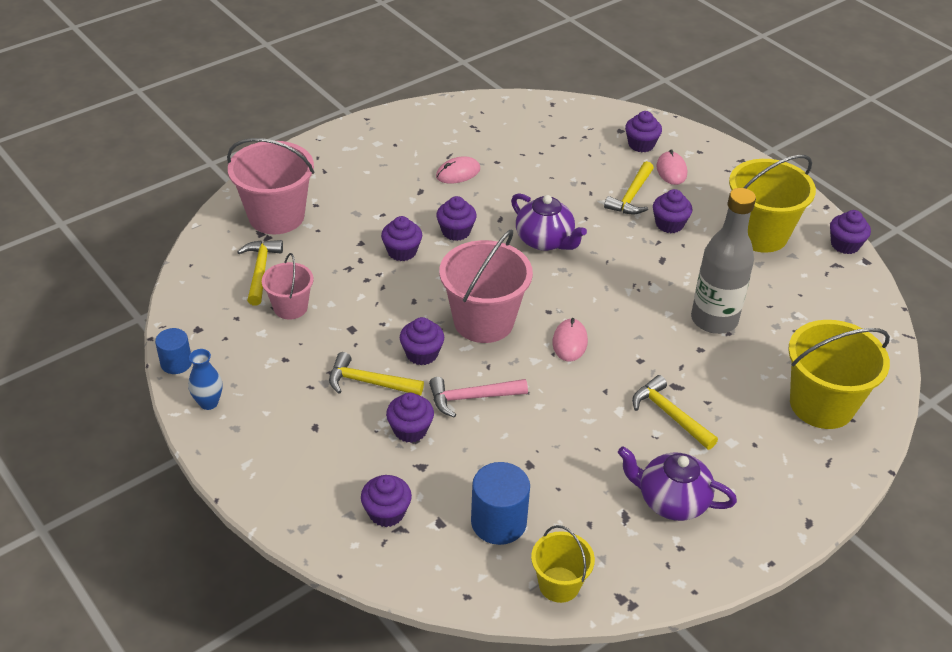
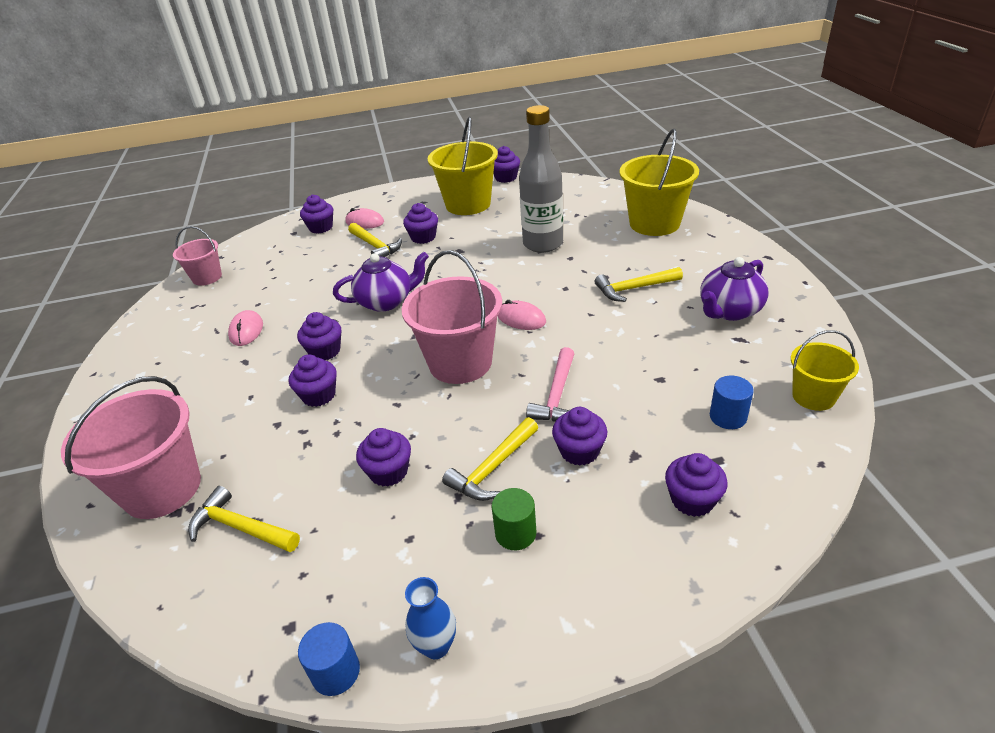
camera: 60 degrees left, 5 degrees down
pink bucket [262,253,313,320] -> pink bucket moved to [173,226,222,286]
purple cupcake [400,317,444,365] -> purple cupcake moved to [356,428,411,487]
blue cylinder [471,462,530,545] -> blue cylinder [710,376,754,429], size x0.62
none -> green cylinder [491,488,536,550]

